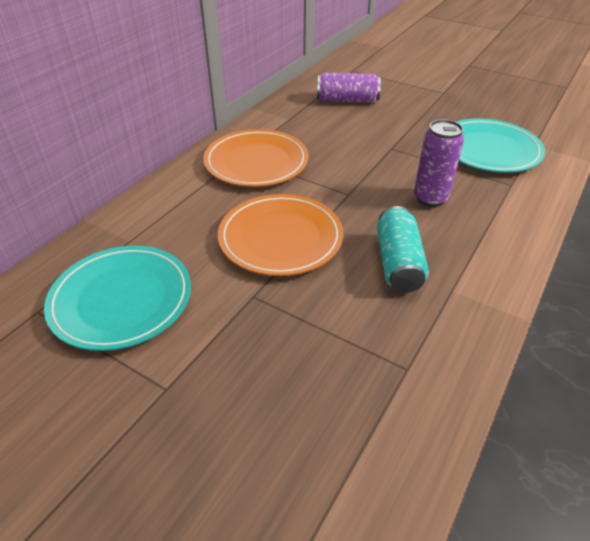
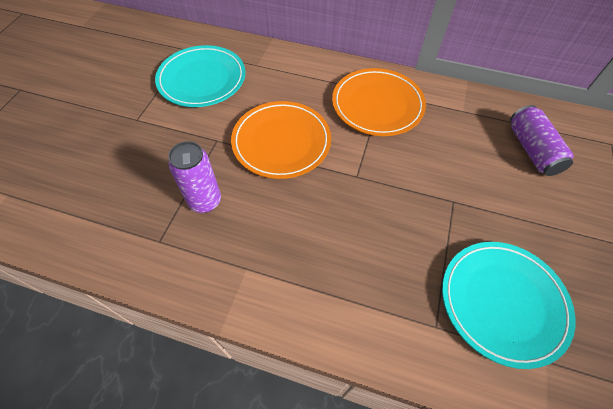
camera: 75 degrees right, 15 degrees up
turquoise can [377,206,429,293] -> none
purple can [414,119,464,207] -> purple can moved to [168,141,221,213]

